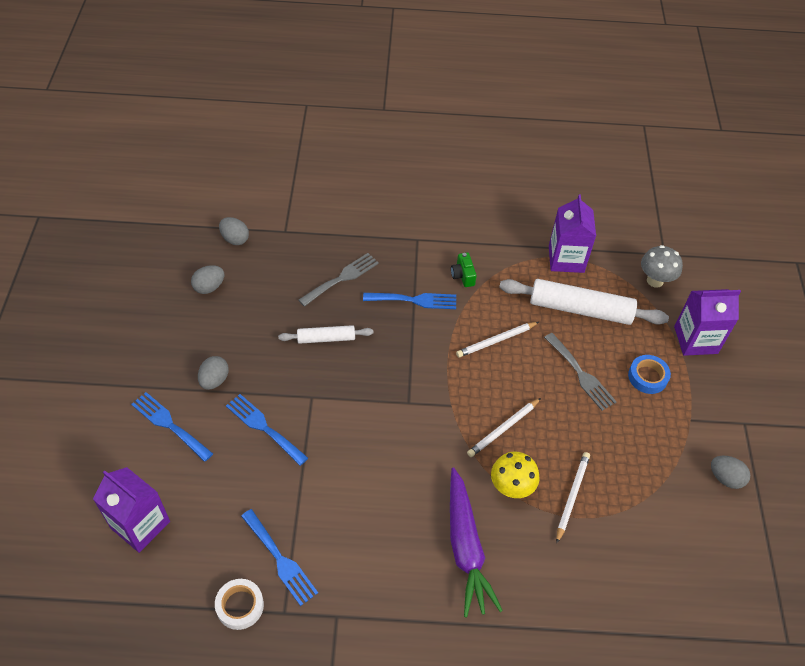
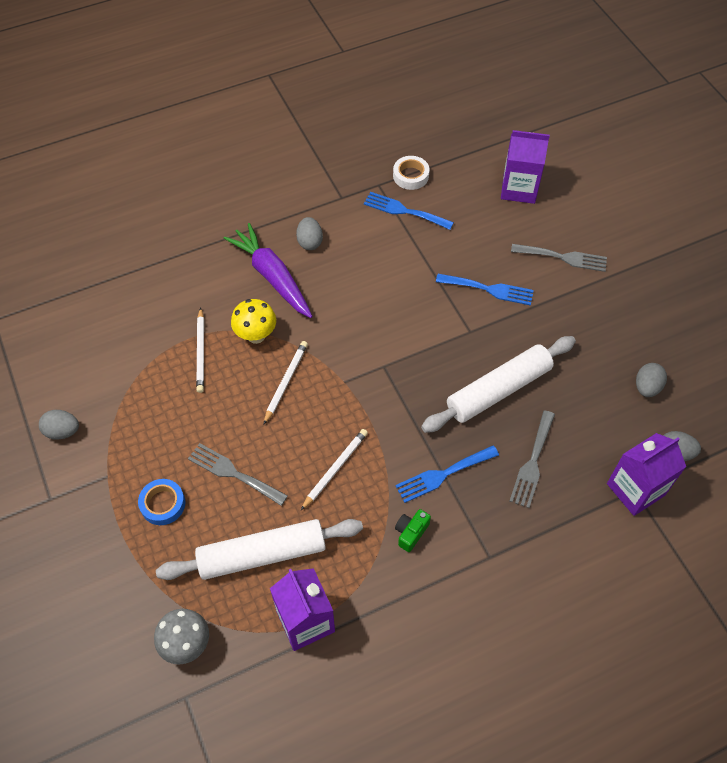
camera: 155 degrees right, 5 degrees up
blue fork [131,392,213,462] -> grey fork [511,244,607,272]
grey egg [198,356,229,390] -> grey egg moved to [296,217,323,250]
white rolling pin [278,325,373,344] -> white rolling pin [421,336,576,433], size x1.84
green camera [451,252,477,287] -> green camera turned 105 degrees counterclockwise [395,509,431,552]
purple carton [674,289,741,356] -> purple carton moved to [607,433,686,516]

